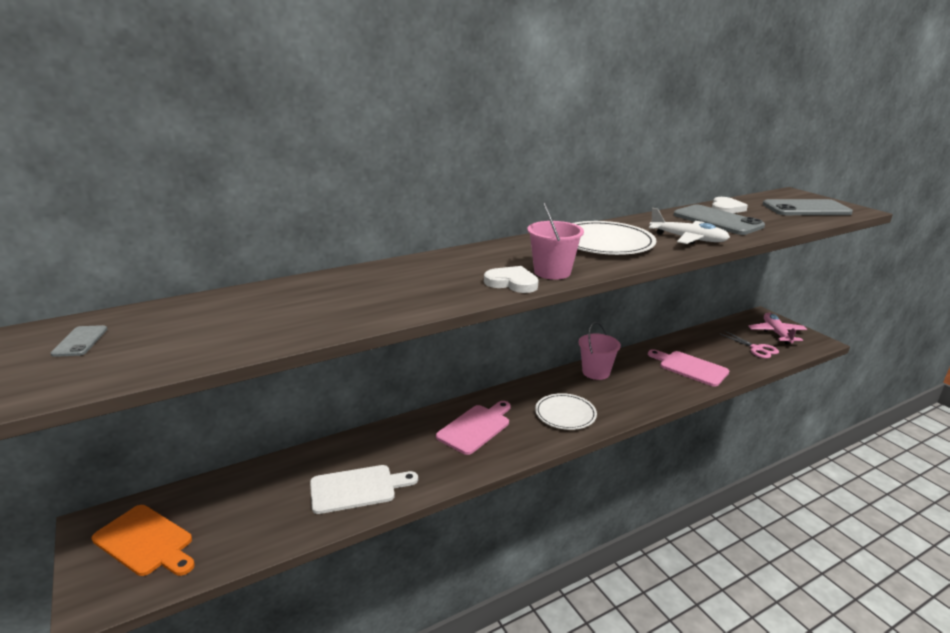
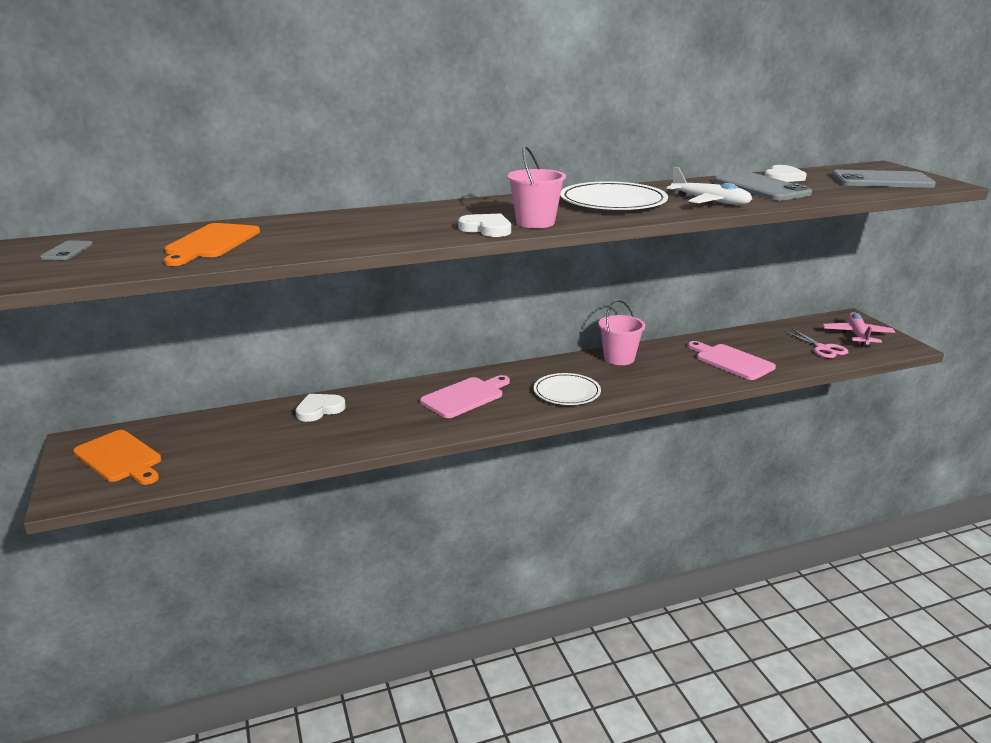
camera: 10 degrees right, 0 degrees up
white cutting board [310,465,418,514] -> none
none -> orange cutting board [164,223,260,266]
none -> white heart [296,394,346,422]

